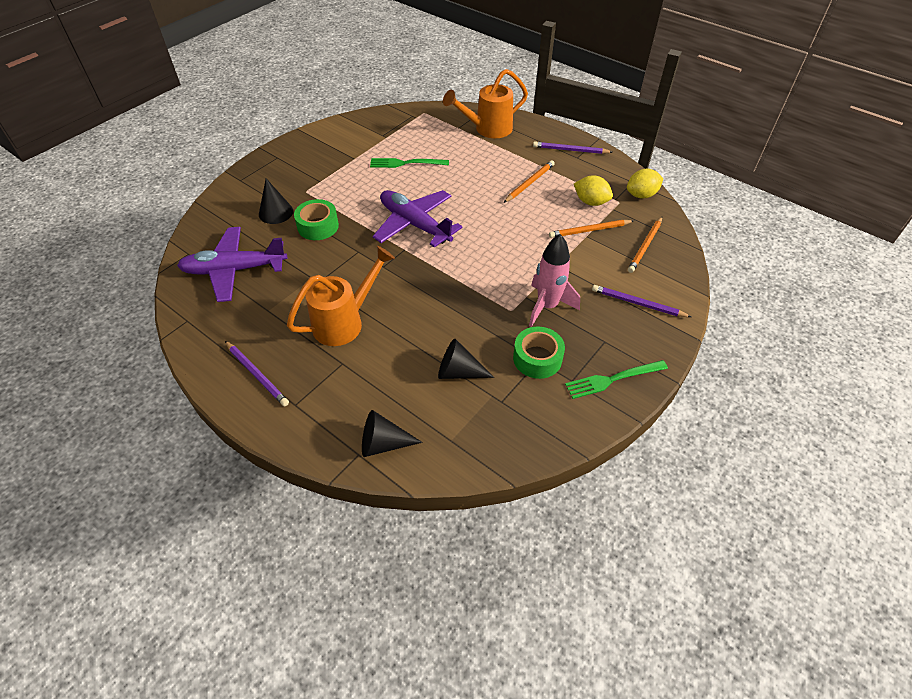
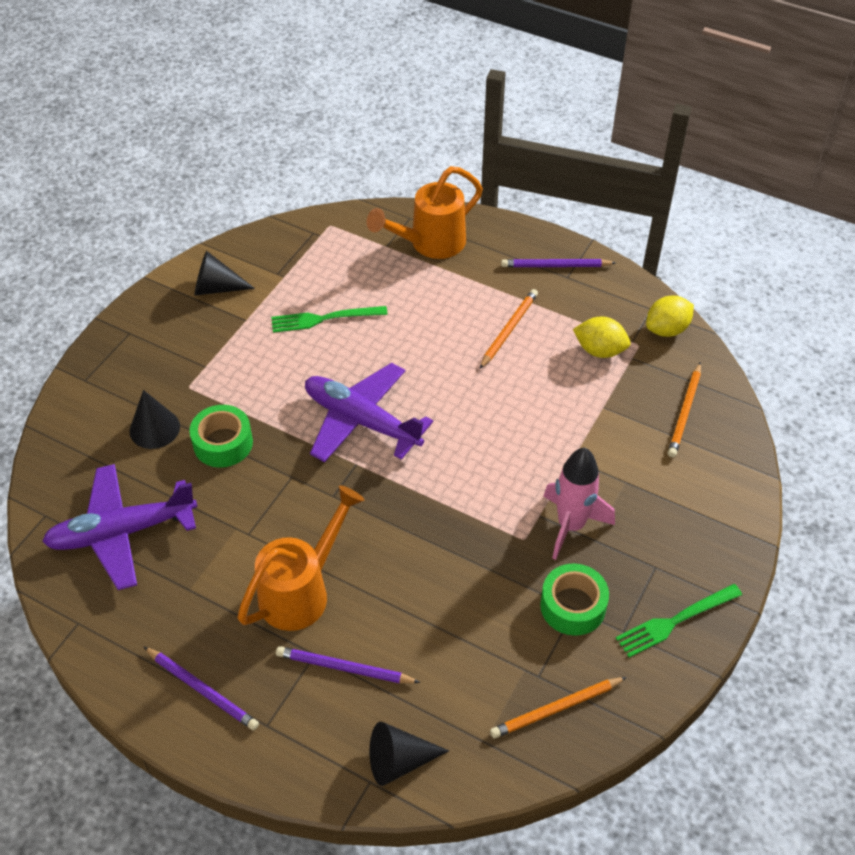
camera: 10 degrees left, 0 degrees up
black cone [438,339,494,379] -> black cone moved to [195,251,255,295]
orange pencil [549,220,634,238] -> orange pencil moved to [490,677,627,738]
purple pencil [592,285,691,317] -> purple pencil moved to [276,646,420,683]

